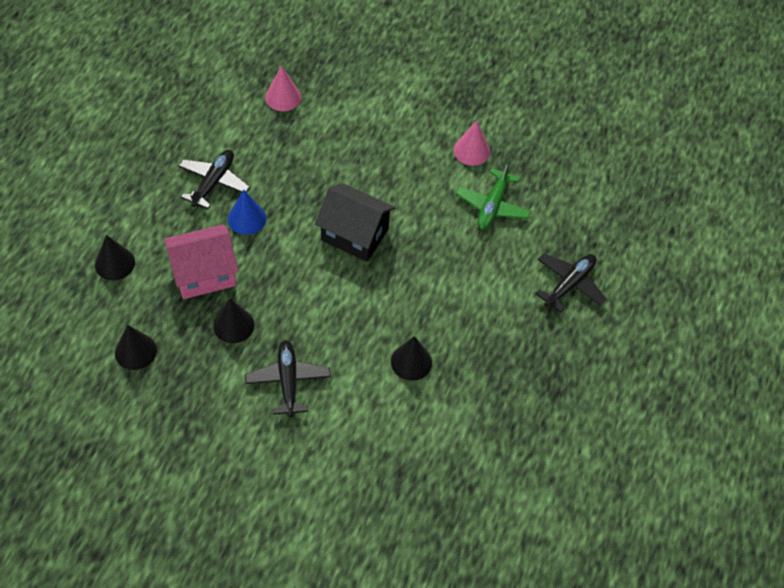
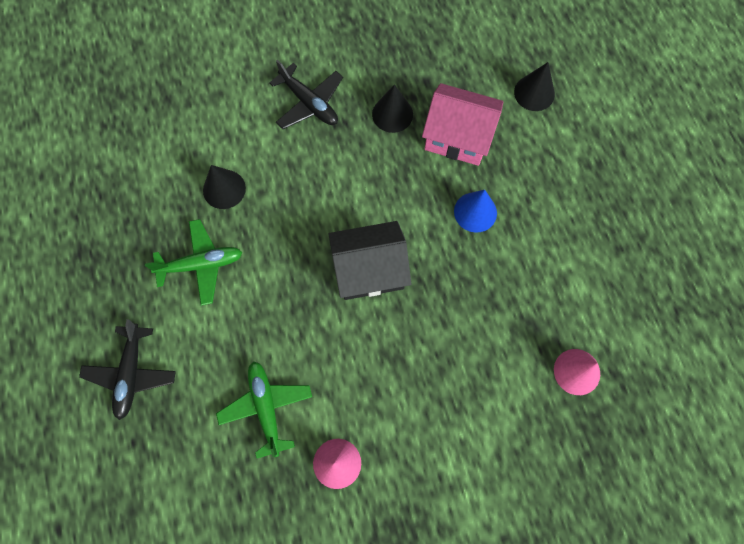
camera: 145 degrees right, 15 degrees up
black cone [115,325,157,370] -> none
pink house [164,224,239,299] -> pink house turned 75 degrees clockwise [422,83,503,166]
black plane [178,150,250,209] -> none
none -> green plane [145,219,243,306]

